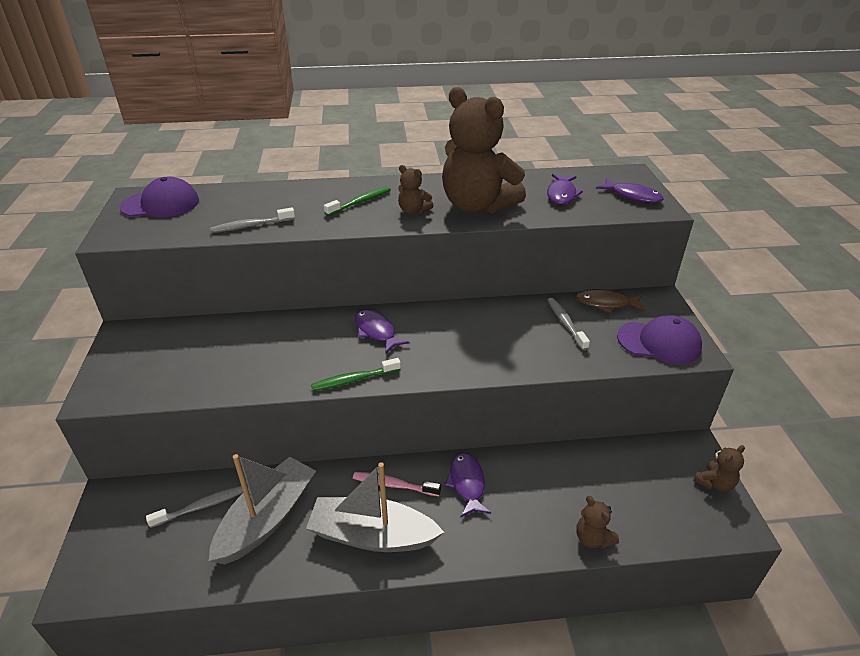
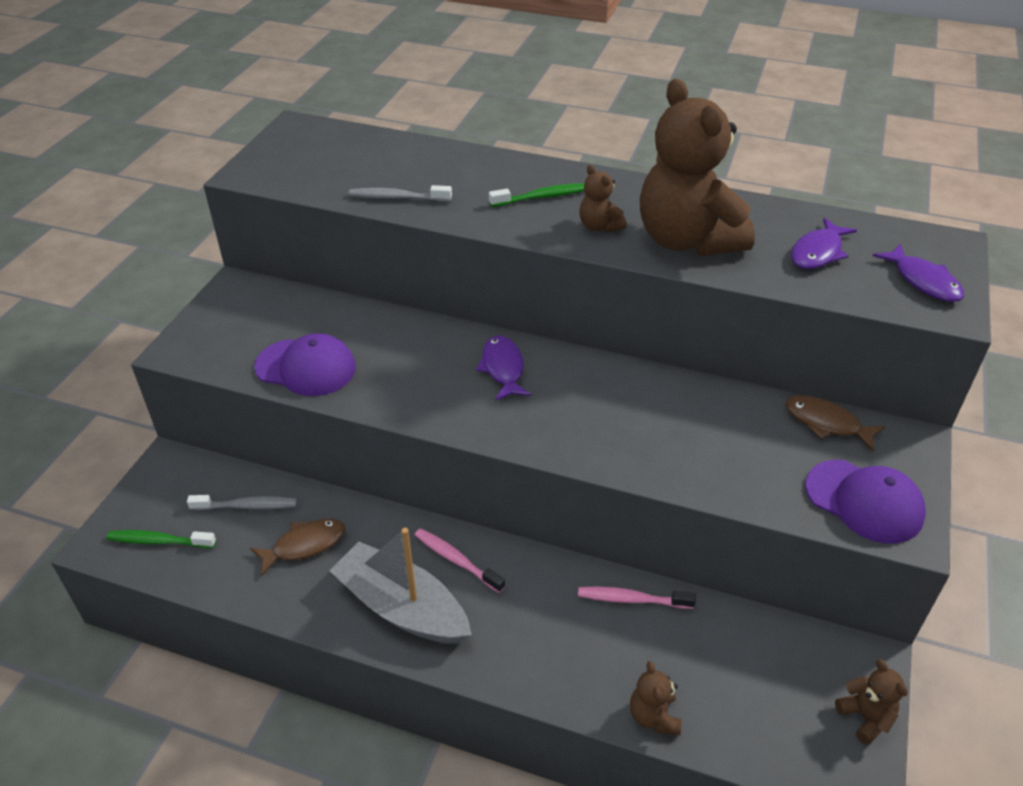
camera: 25 degrees right, 5 degrees up
purple cap [120,176,199,217] -> purple cap moved to [254,333,356,396]
grey boat [209,454,316,564] -> brown fish [250,519,345,576]
green toothbrush [311,358,401,391] -> green toothbrush moved to [106,530,216,548]
purple fish [445,452,491,517] -> none
grey toothbrush [547,298,590,351] -> none
brown teddy bear [693,445,745,492] -> brown teddy bear turned 105 degrees counterclockwise [835,659,908,745]
none -> pink toothbrush [578,587,696,609]

